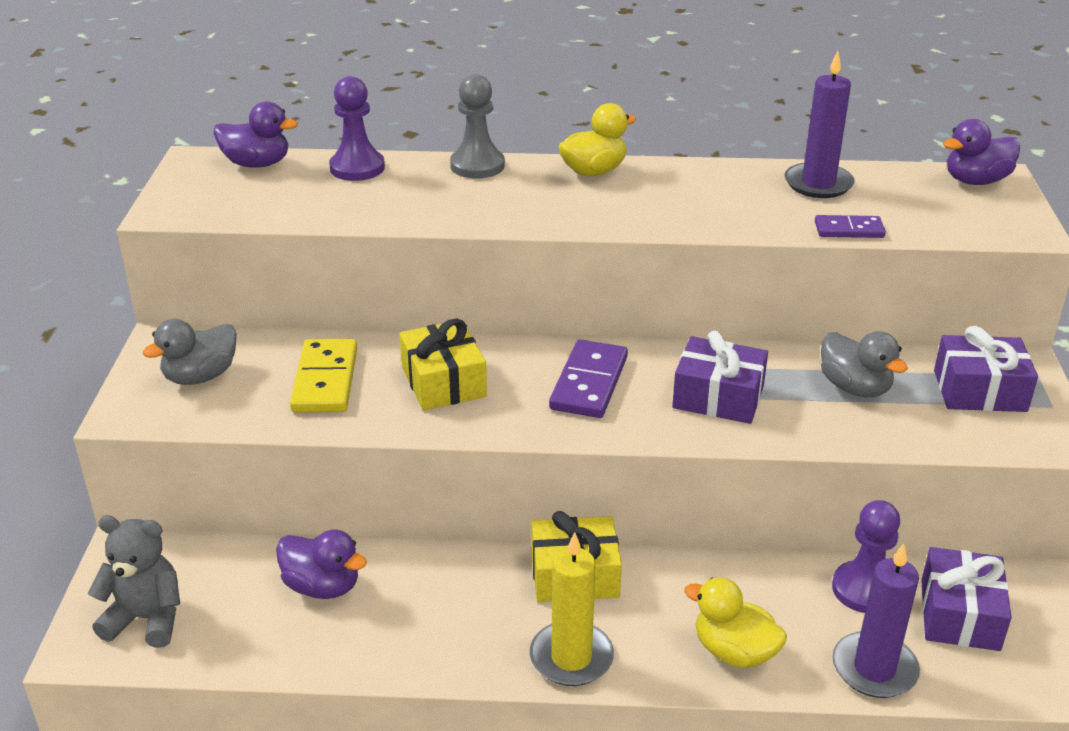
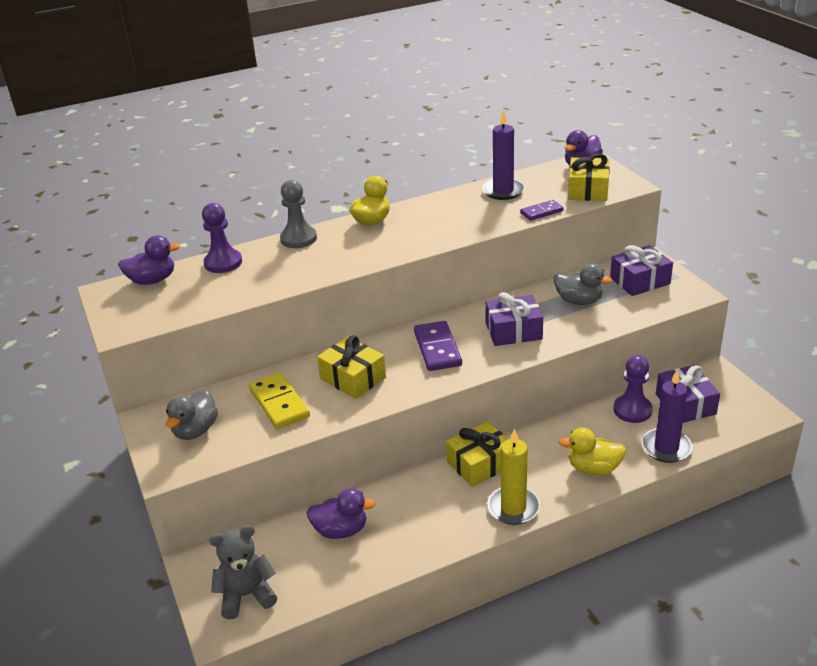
camera: 25 degrees left, 0 degrees up
none -> yellow gift [568,153,610,201]

